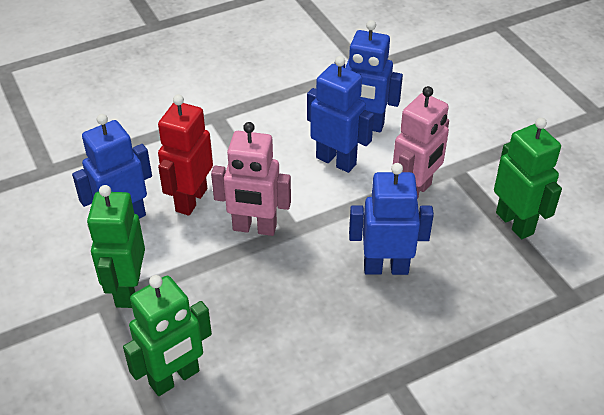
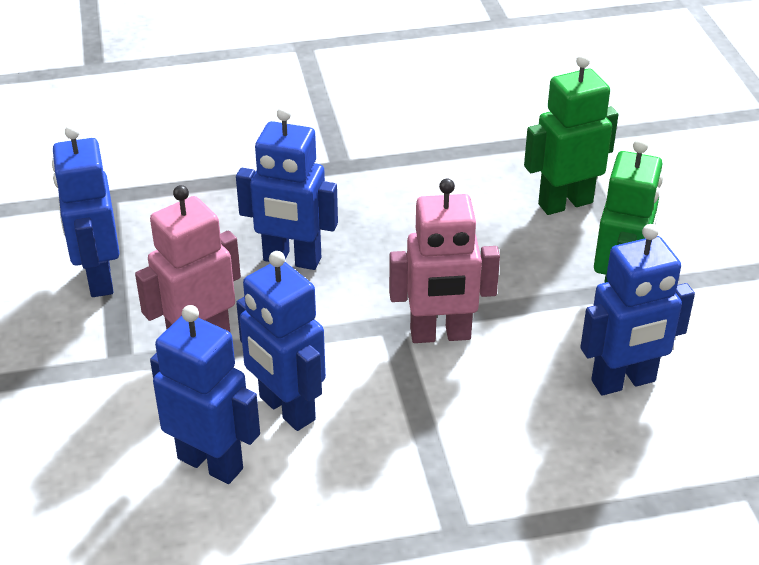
camera: 165 degrees left, 5 degrees down
red robot [158,94,213,216] -> none
pink robot [211,122,291,236] -> pink robot turned 150 degrees clockwise [389,178,500,343]
green robot [494,118,562,239] -> blue robot [52,125,119,297]

